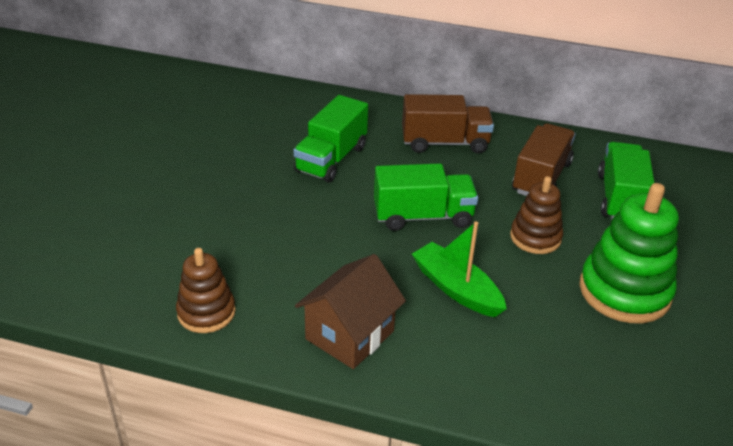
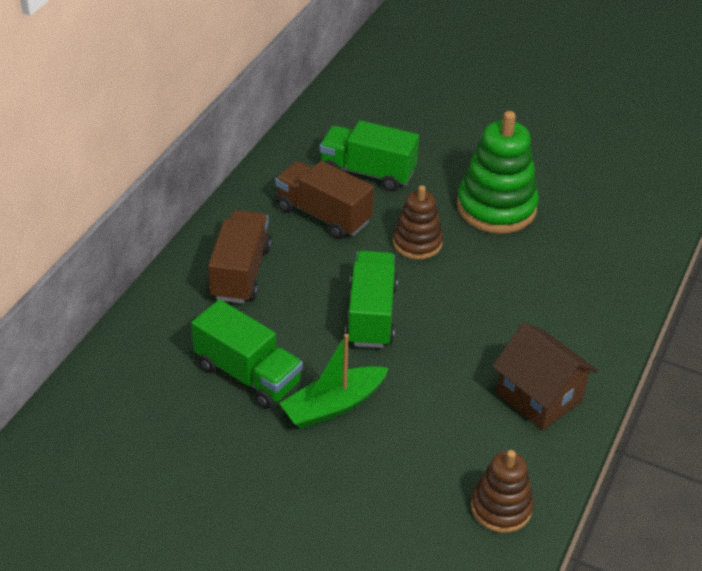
camera: 80 degrees left, 5 degrees up
green boat [412,221,507,317] -> green boat moved to [279,334,389,429]

